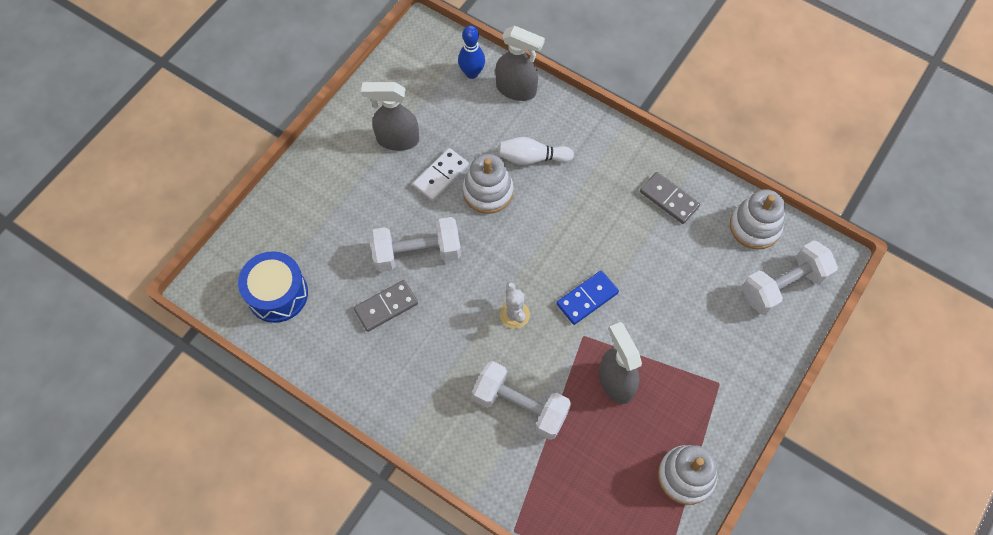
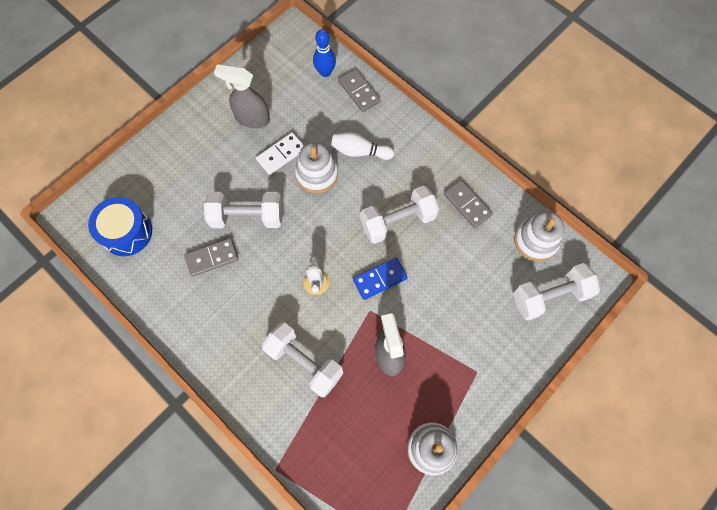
camera: 10 degrees right, 5 degrees up
grey spray bottle [495,26,545,101] -> grey domino [338,69,380,112]
none -> white dumbbell [360,185,439,244]

